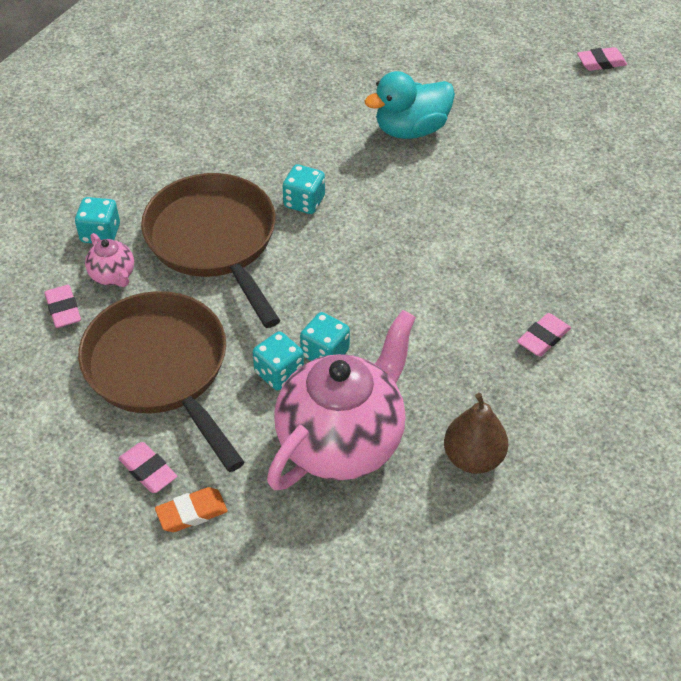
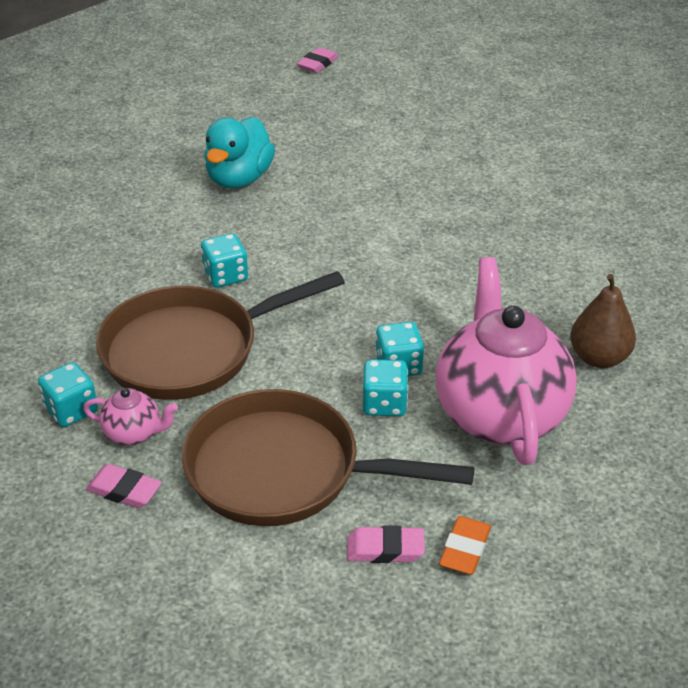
camera: 45 degrees left, 10 degrees down
brown pan [141,173,280,328] -> brown pan turned 45 degrees counterclockwise [96,271,345,400]
pink eraser [517,313,571,356] -> none

